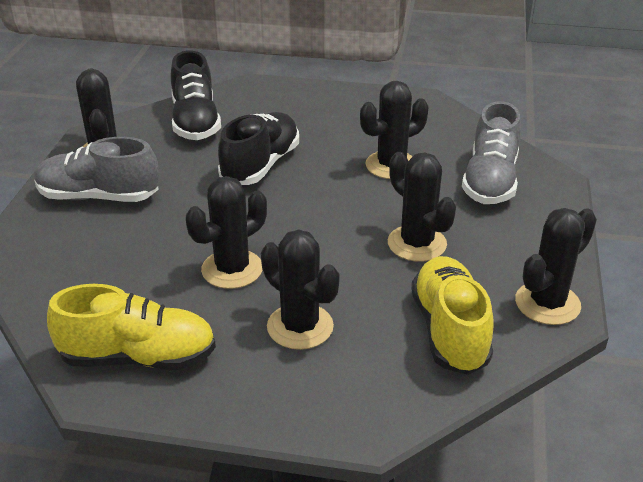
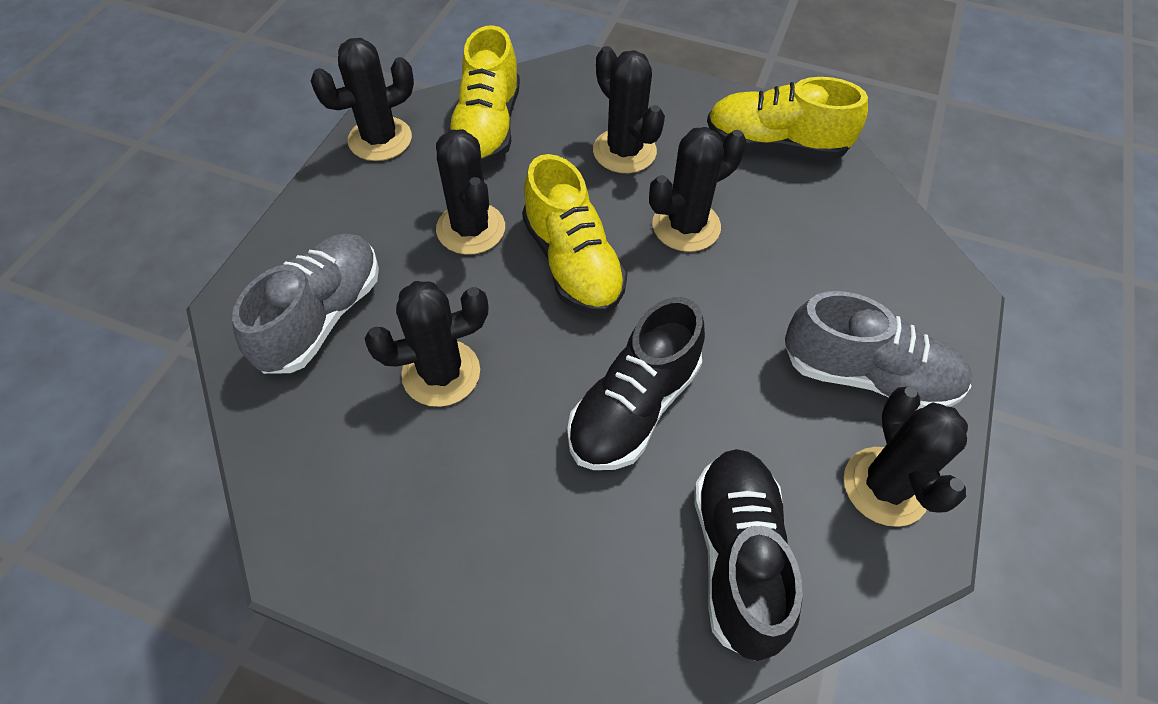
camera: 170 degrees left, 20 degrees up
none -> yellow shoe [522,154,628,315]

